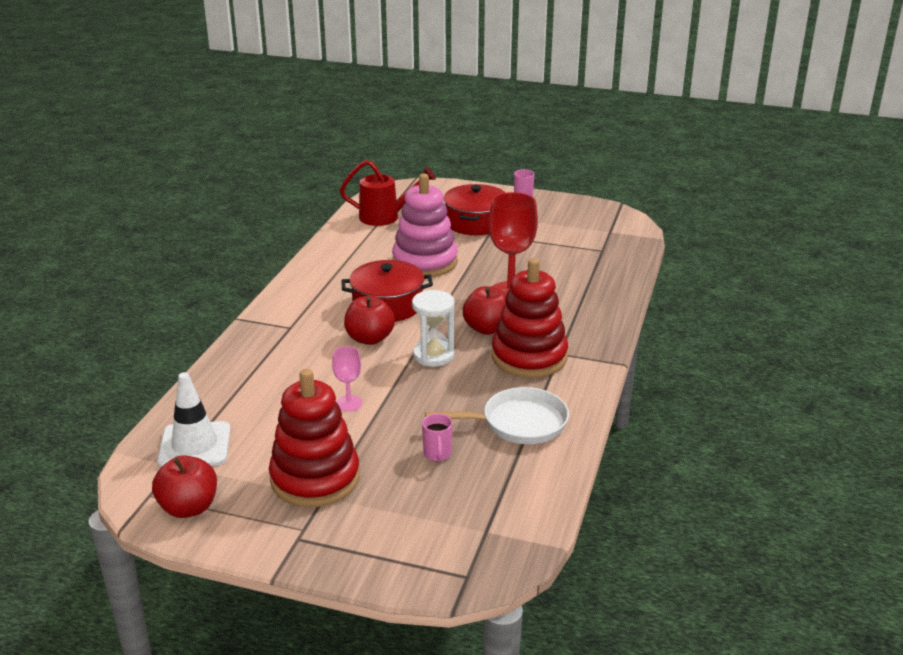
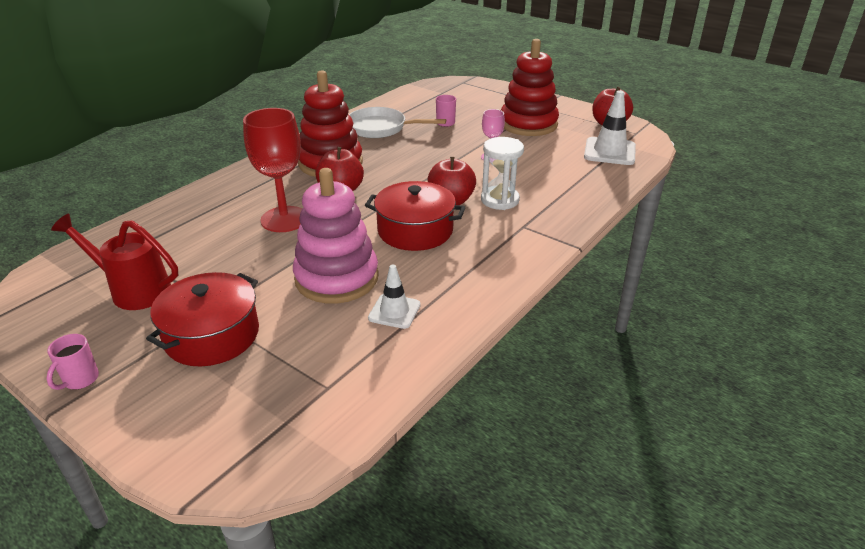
camera: 160 degrees left, 5 degrees up
red watering can [340,160,436,226] -> red watering can moved to [51,214,178,310]
white hourglass [412,290,455,367] -> white hourglass moved to [481,137,524,210]
none -> white traffic cone [368,265,421,329]

